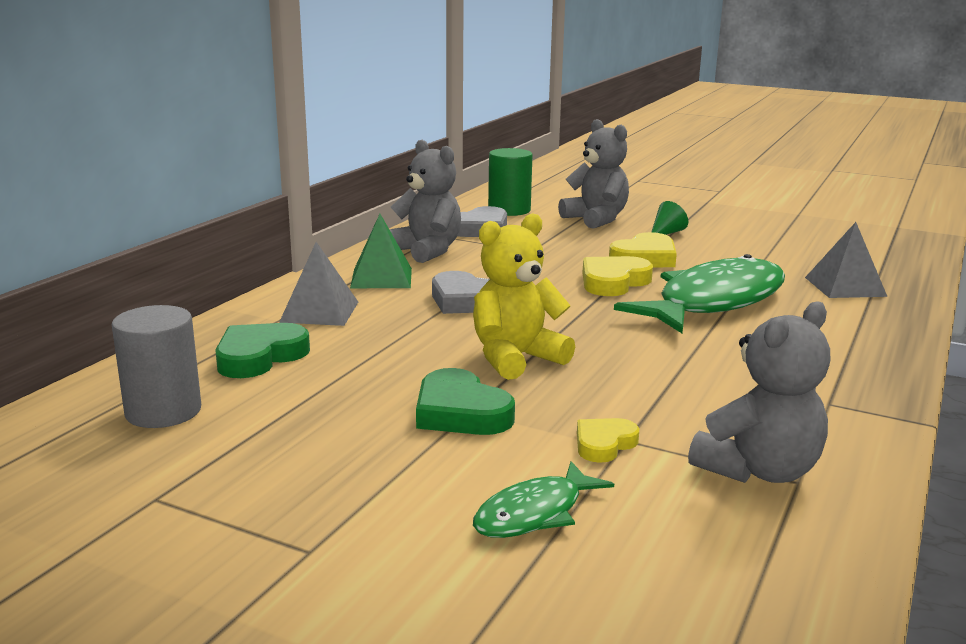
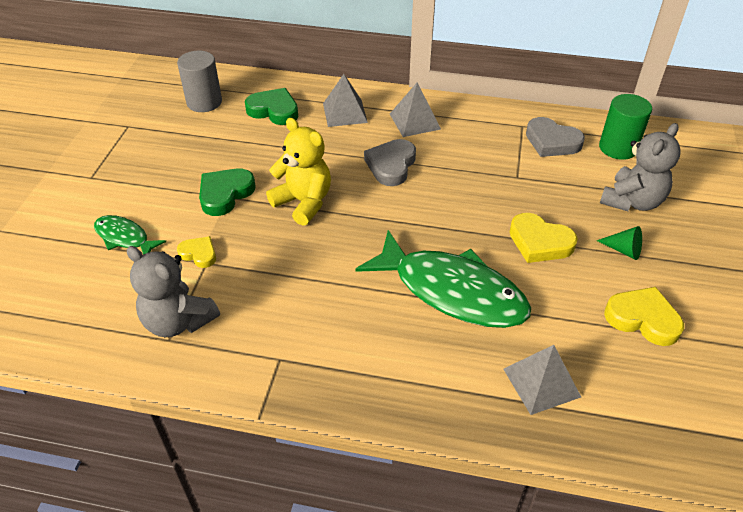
camera: 75 degrees right, 25 degrees up
green pyramid [350,214,412,288] -> grey pyramid [390,83,441,137]
grey teddy bear [389,140,461,263] -> none
yellow heart [583,256,653,296] -> yellow heart moved to [604,287,684,346]

